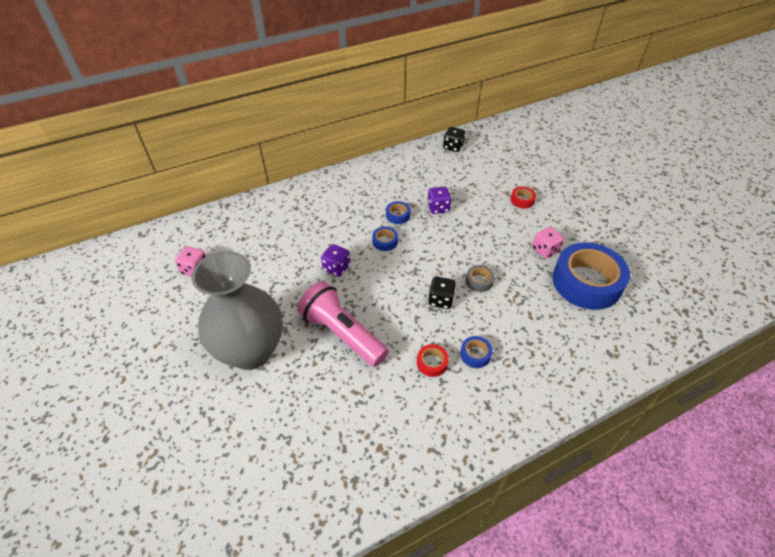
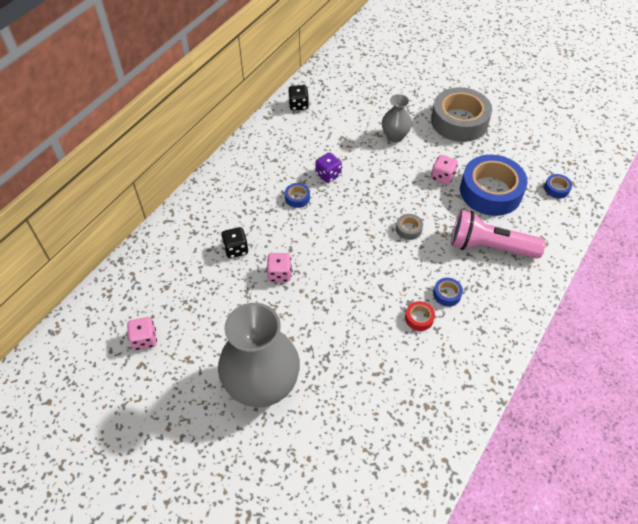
camera: 30 degrees left, 5 degrees up
pink flashlight [297,281,389,367] -> pink flashlight moved to [451,210,545,259]
purple dice [321,244,350,277] -> pink dice [267,253,292,282]
blue tape [372,227,398,251] -> blue tape moved to [544,174,572,199]
black dice [428,277,456,309] -> black dice moved to [222,227,249,258]
red tape [511,186,536,208] -> grey vase [382,94,412,142]
none -> grey tape [431,87,492,142]

